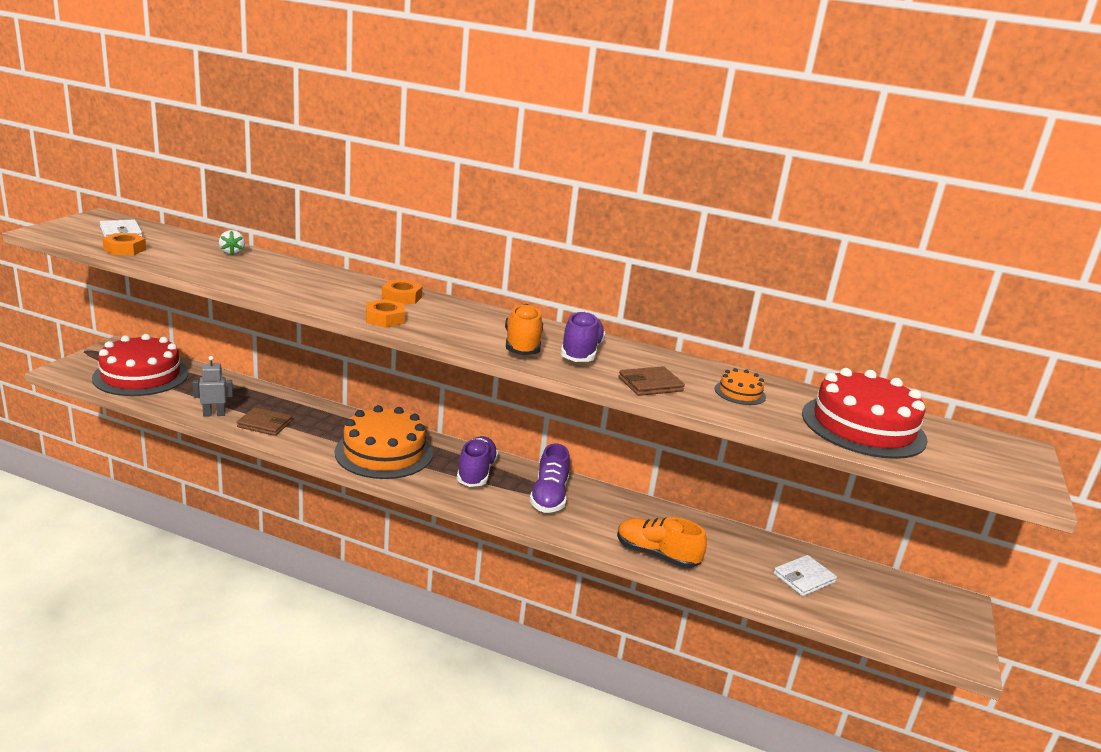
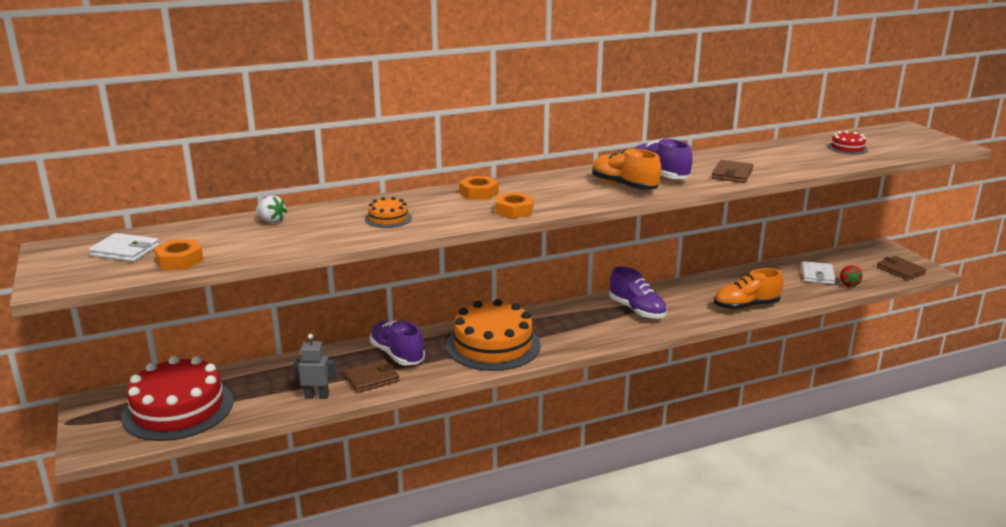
camera: 40 degrees left, 0 degrees up
grey robot [193,356,233,417] -> grey robot turned 60 degrees clockwise [293,334,336,399]
purple shoe [457,436,498,487] -> purple shoe moved to [370,321,425,365]
orange cake [715,368,766,405] -> orange cake moved to [365,197,412,228]
red cake [802,368,928,459] -> red cake [828,131,868,154], size x0.44
none -> red strawberry [840,265,862,287]
none -> brown wallet [877,256,926,280]

